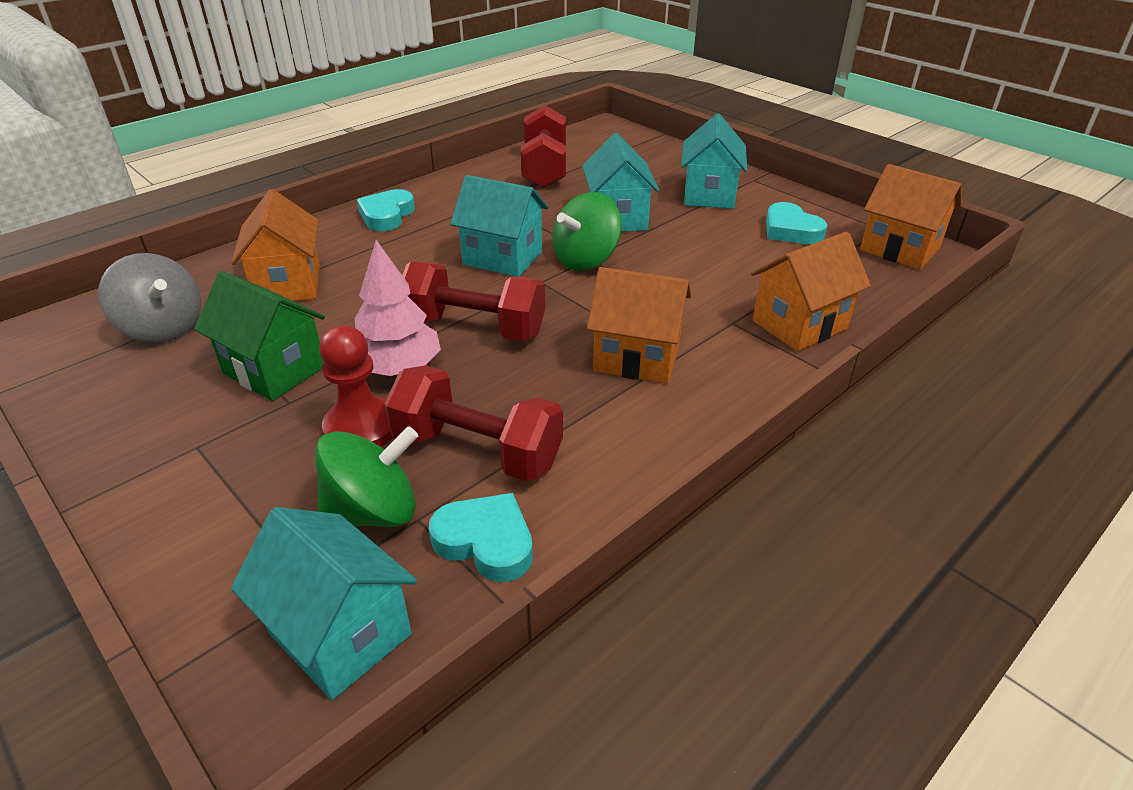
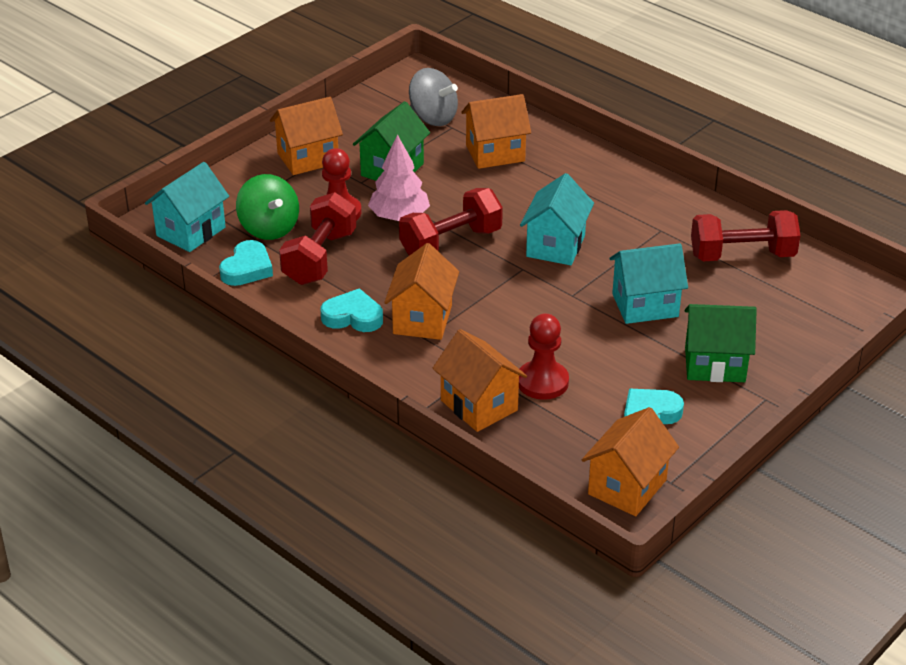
camera: 85 degrees right, 0 degrees up
grey spinning top [98,253,201,343] -> grey spinning top turned 90 degrees counterclockwise [409,68,458,126]
turquoise heart [357,189,415,231] -> turquoise heart moved to [320,288,383,332]
red dumbbell [402,261,545,341] -> red dumbbell turned 45 degrees clockwise [399,188,503,256]
green spinning top [552,192,622,271] -> none
turquoise house [681,113,747,209] -> green house [685,304,757,382]
none -> orange house [270,97,343,175]
none -> red pawn [519,313,569,400]

